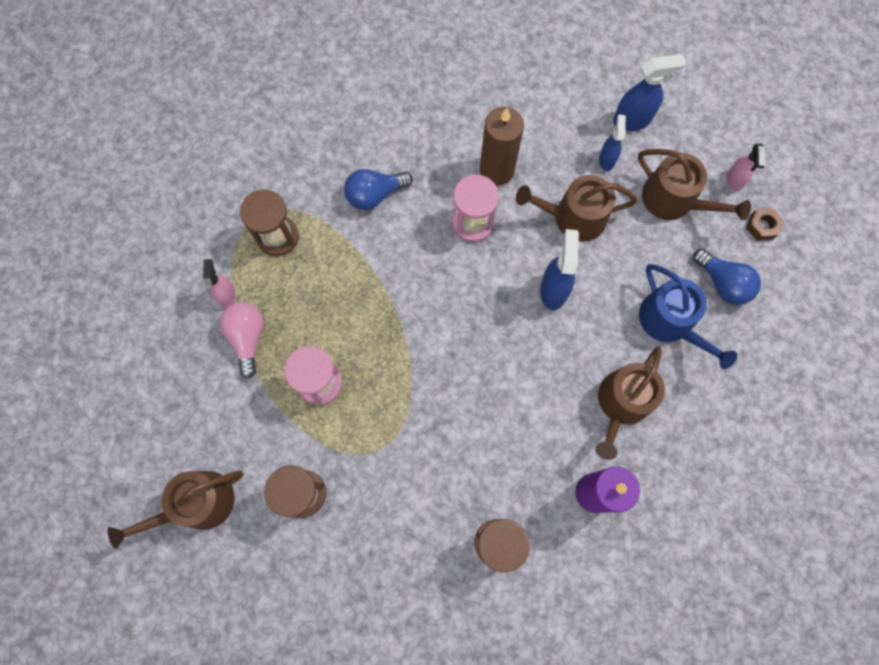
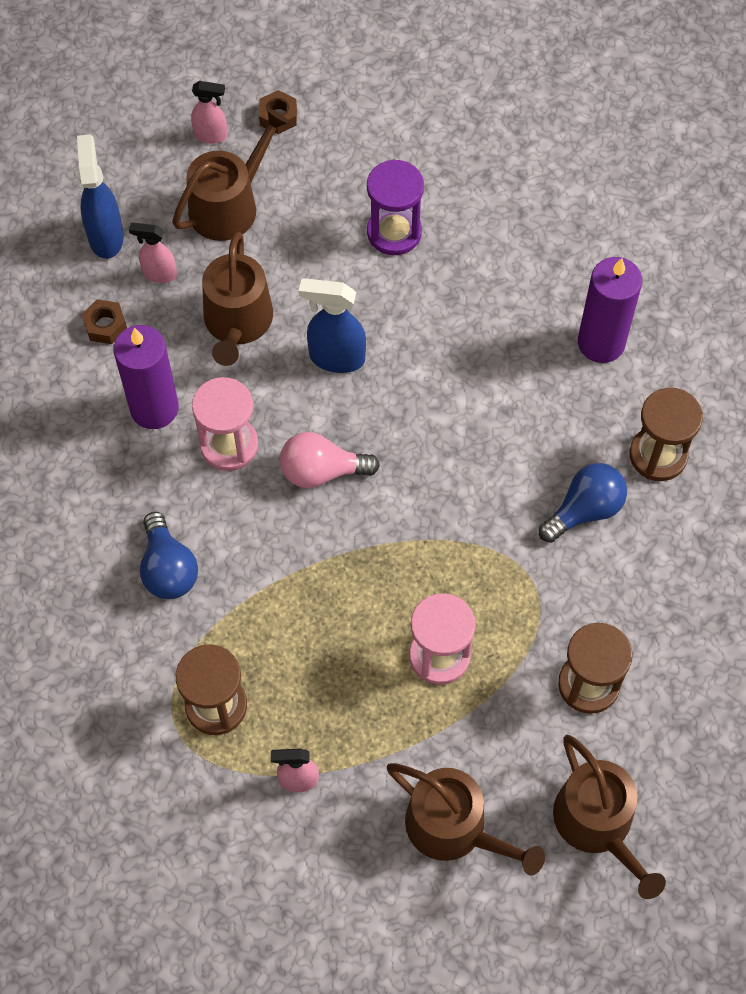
camera: 85 degrees left, 10 degrees down
pink light bulb [220,302,264,378] -> pink light bulb moved to [280,432,380,488]
brown candle [480,107,524,186] -> purple candle [113,325,179,429]
brown watering can [595,346,665,460] -> brown watering can moved to [387,763,545,875]
blue spray bottle [599,114,626,171] -> pink spray bottle [129,223,177,283]
blue watering can [639,264,737,369] -> purple hourglass [367,159,424,255]
blue light bulb [693,248,761,305] -> blue light bulb moved to [539,463,627,543]
none -> brown nut [81,299,127,344]

